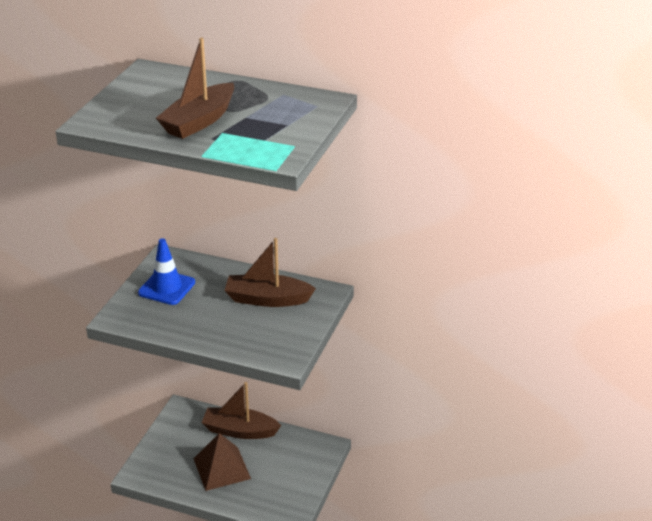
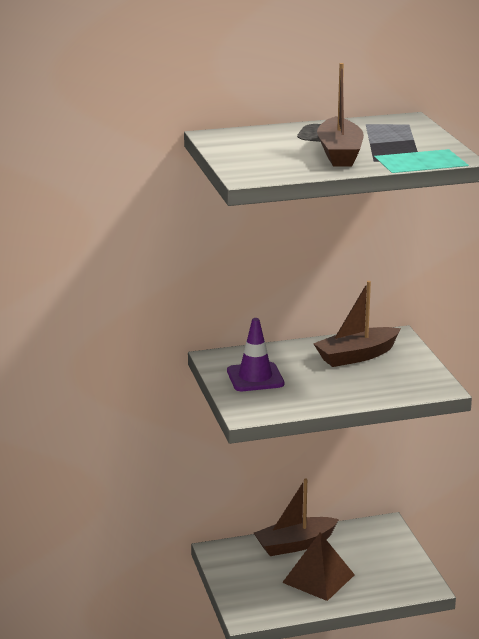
camera: 35 degrees left, 10 degrees down
blue traffic cone [138,238,195,305] -> purple traffic cone [227,318,284,391]

